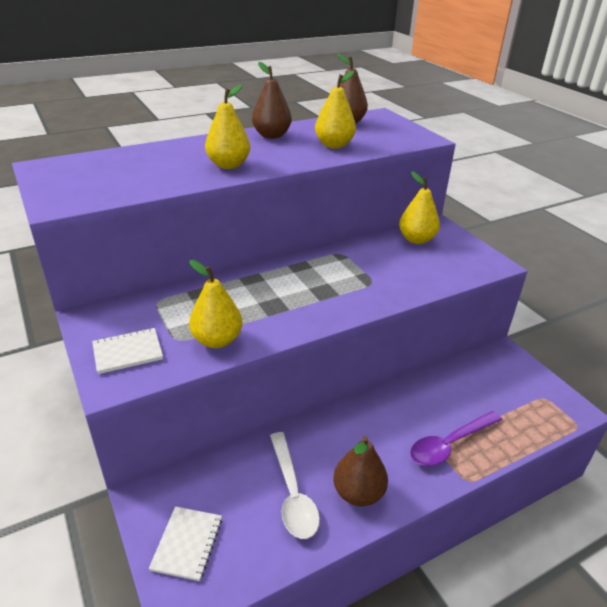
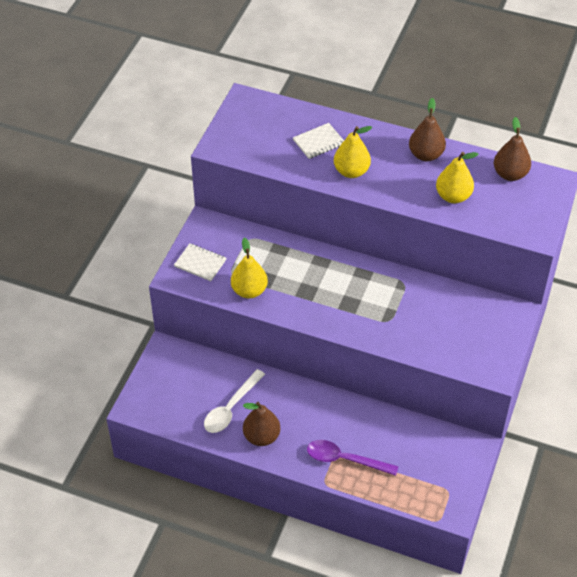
camera: 50 degrees right, 15 degrees up
white notebook [149,506,222,581] -> white notebook moved to [293,123,344,159]
yellow pear [399,172,440,244] -> none

